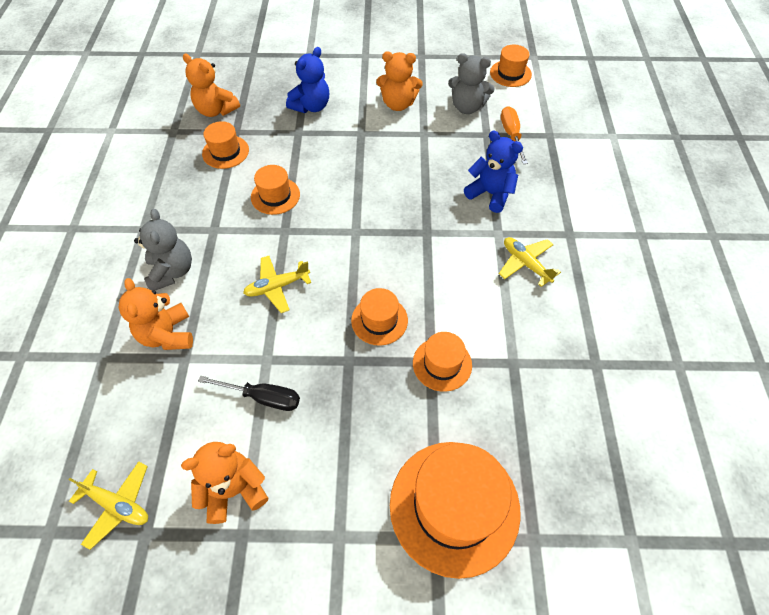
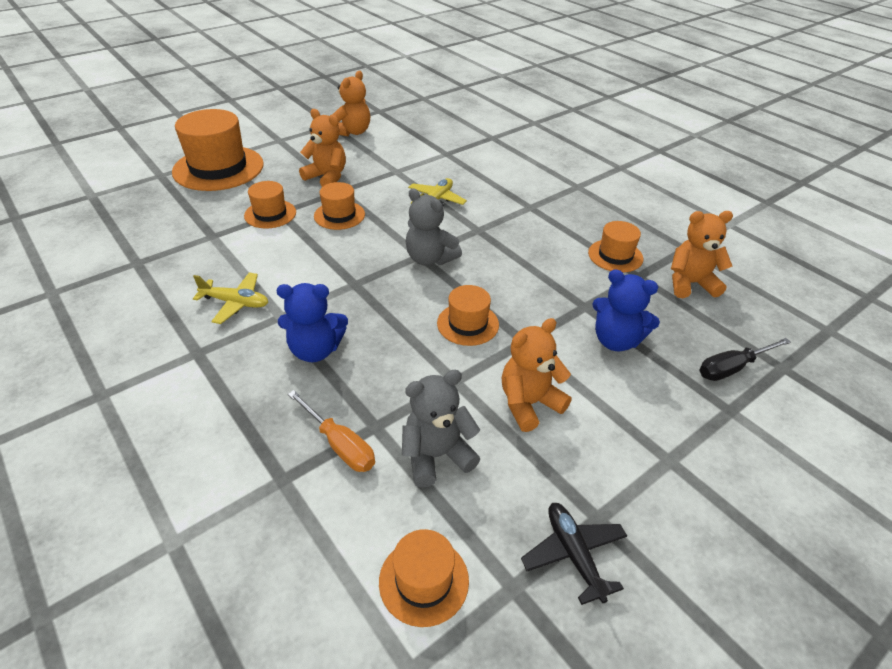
camera: 140 degrees right, 15 degrees down
yellow plane [68,461,148,550] -> none
orange teddy bear [119,278,193,350] -> orange teddy bear moved to [299,109,346,187]
grey teddy bear [134,209,192,291] -> grey teddy bear moved to [406,188,462,266]
black screwdriver [198,376,300,411] -> black screwdriver moved to [699,338,791,381]
orange hat [251,165,300,215] -> orange hat moved to [437,285,499,346]
blue teddy bear [286,47,329,113] -> blue teddy bear turned 60 degrees counterclockwise [592,269,660,352]
none -> black plane [521,503,627,605]

